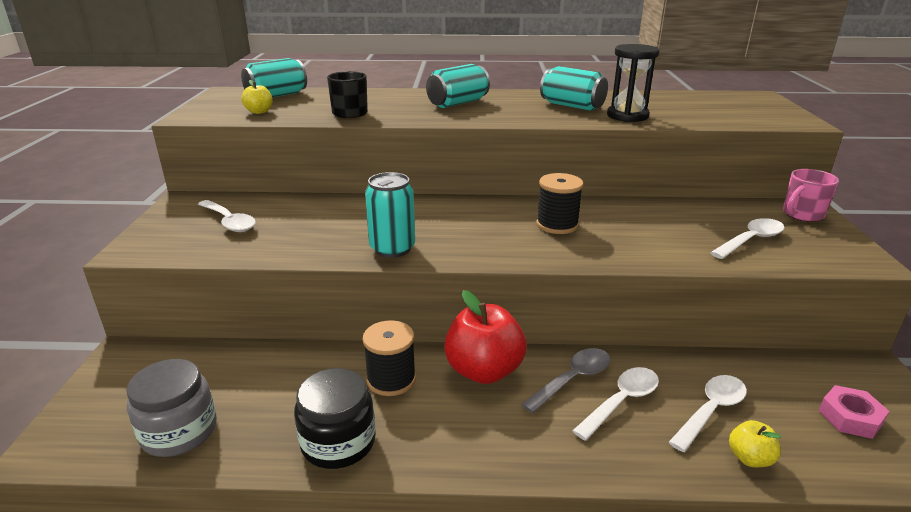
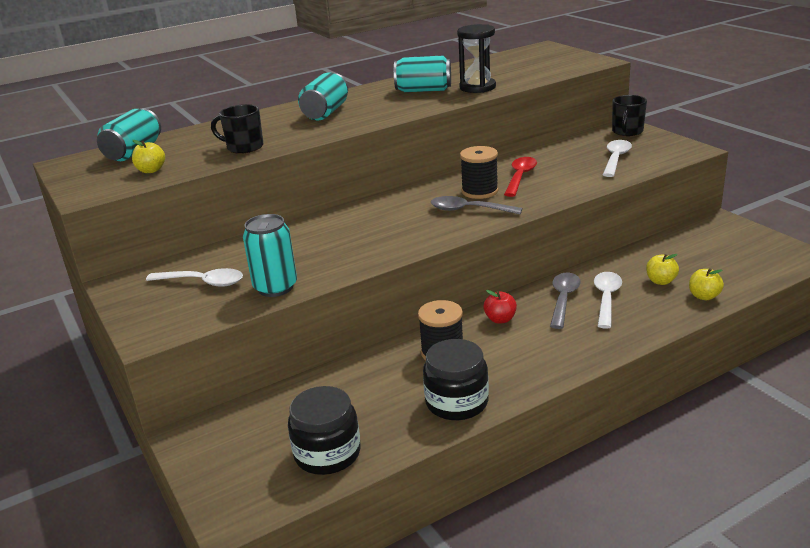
camera: 30 degrees left, 0 degrees up
grey jar [126,359,217,457] -> black jar [288,386,361,475]
turquoise can [365,172,415,258] -> turquoise can moved to [243,214,297,297]
red apple [444,290,527,384] -> red apple [483,290,517,324], size x0.49
white spoon [669,375,747,452] -> yellow apple [646,254,679,285]
pink mug [783,169,839,222] -> black mug [612,95,647,136]
pink nut [819,385,889,439] -> none
none -> grey spoon [431,196,522,214]
none -> red spoon [504,157,537,197]

